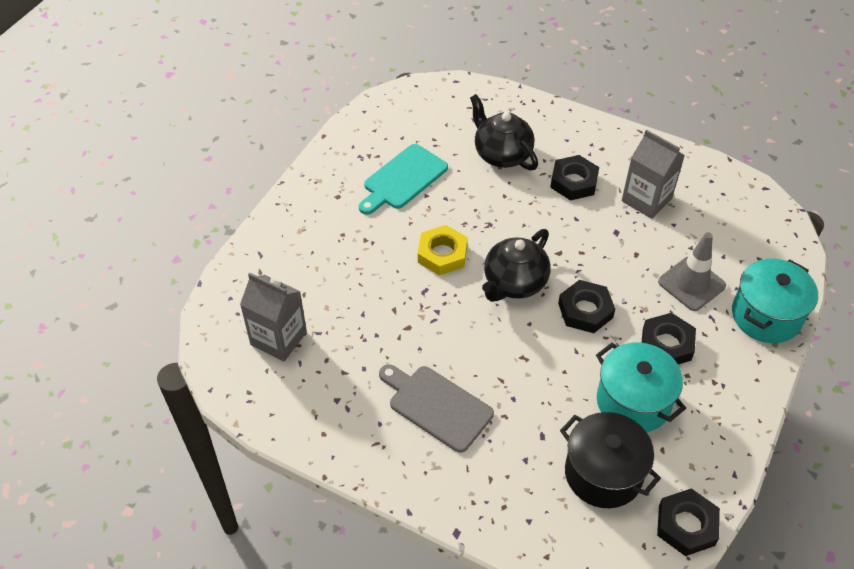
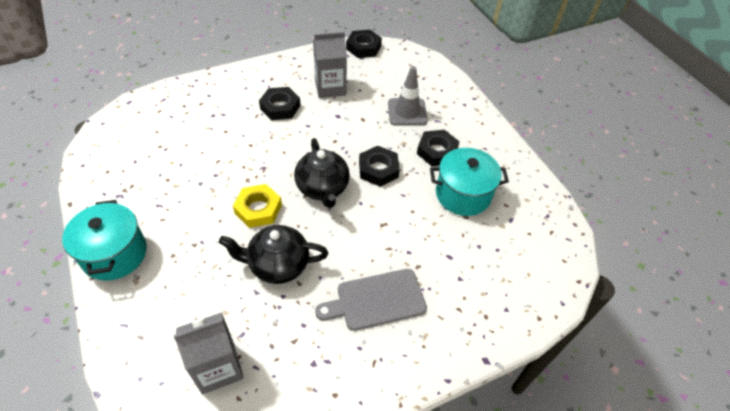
camera: 55 degrees left, 0 degrees up
turquoise cutting board [359,144,448,215] -> none
black teapot [470,94,538,171] -> black teapot moved to [219,225,328,284]
black pot [560,412,661,508] -> none
black nut [657,488,720,556] -> black nut moved to [346,30,382,58]
turquoise pot [732,259,818,343] -> turquoise pot moved to [62,200,147,281]

